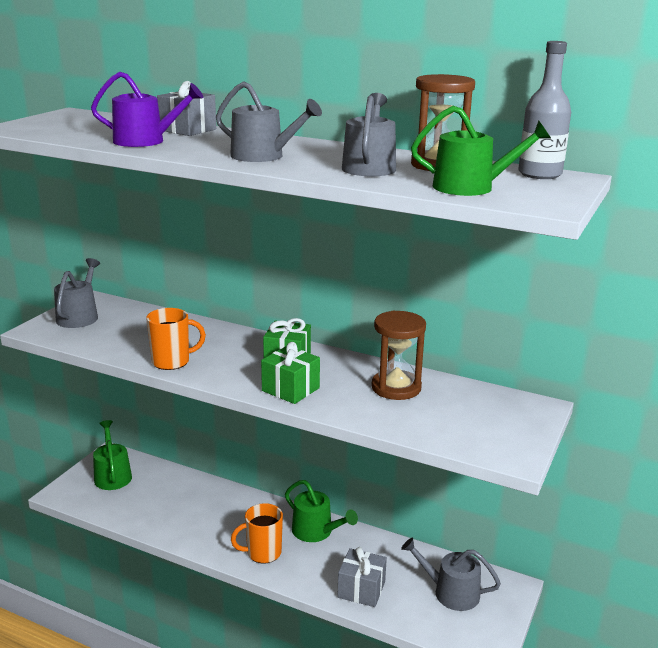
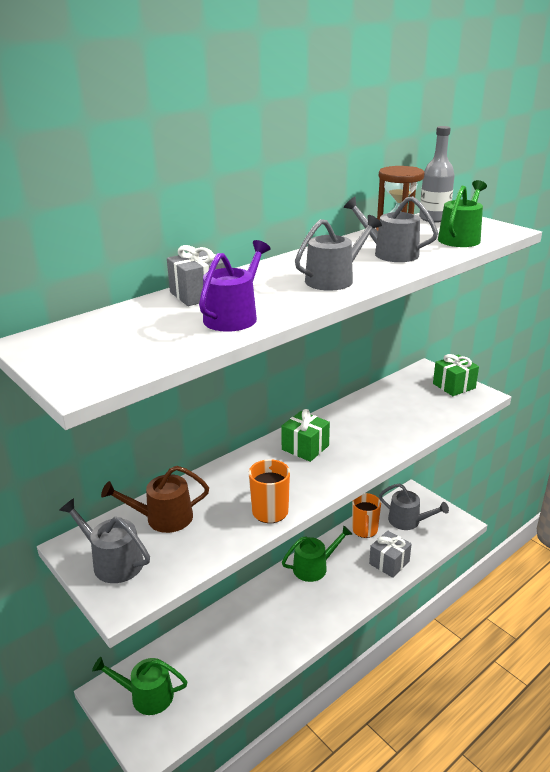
camera: 65 degrees left, 5 degrees up
orange mug [231,503,283,564] -> orange mug moved to [352,493,381,538]
green gift [261,342,320,404] -> green gift moved to [433,354,479,396]
brown hourglass [371,311,426,400] -> none
grey watering can [401,538,501,611] -> grey watering can turned 105 degrees counterclockwise [379,484,449,530]
none -> brown watering can [101,466,209,533]

